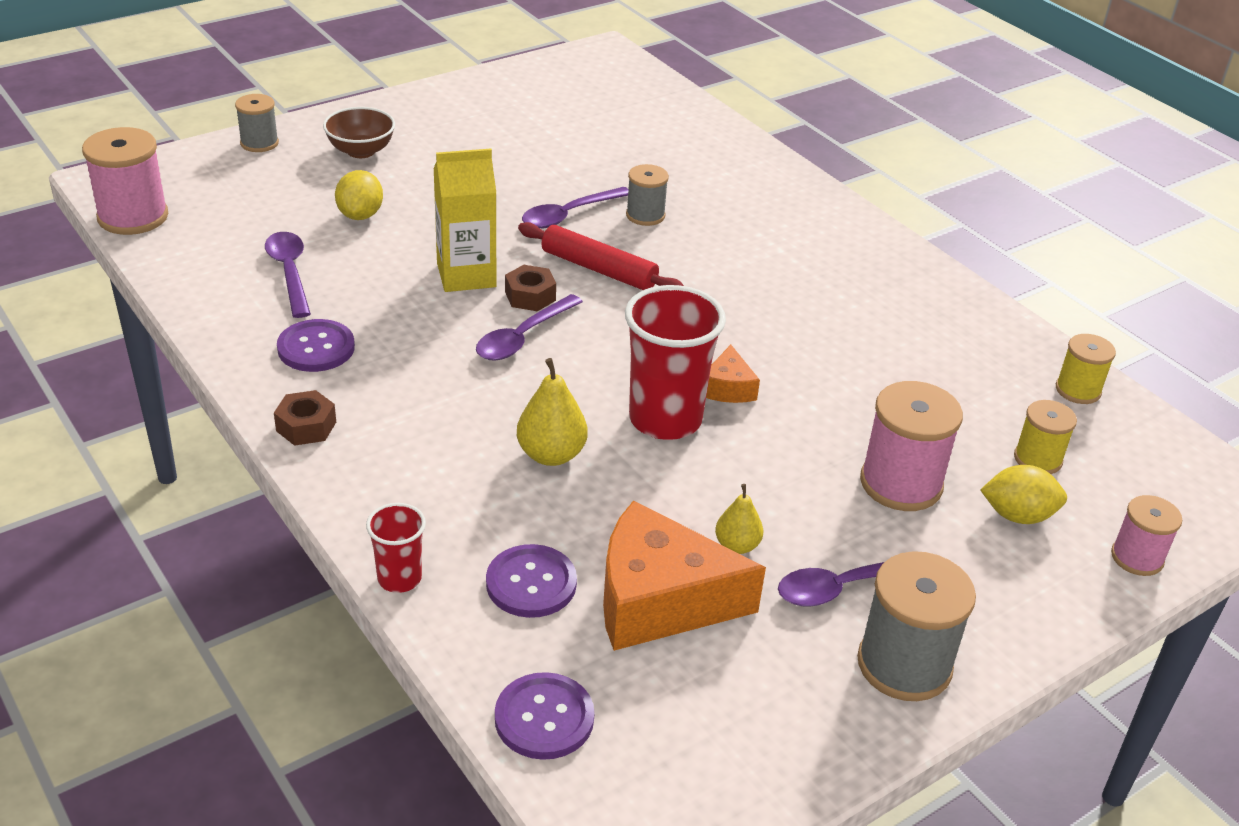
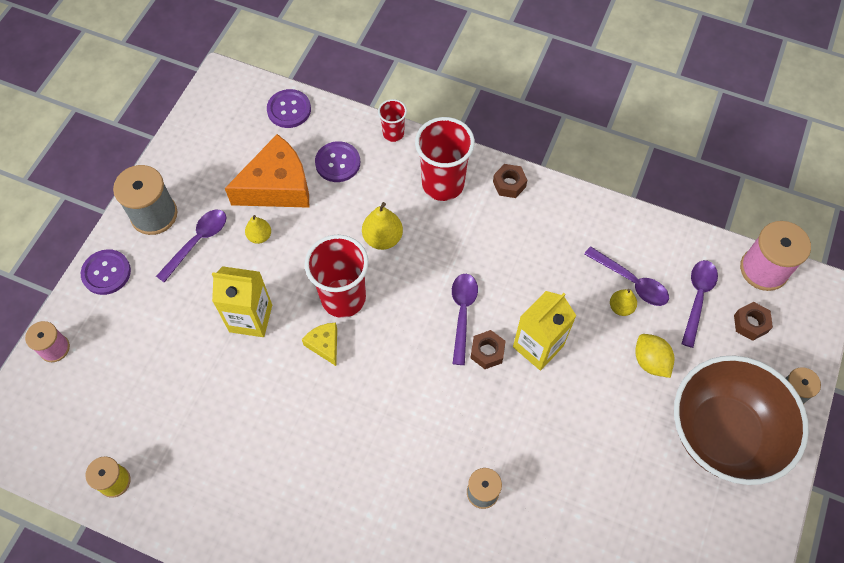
camera: 150 degrees right, 25 degrees up
purple button [277,319,355,372] -> purple button moved to [81,249,131,295]
brown bowl [323,107,395,158] -> brown bowl [674,355,809,485], size x2.15
red rolling pin [518,222,684,290] -> none
purple spoon [522,187,629,229] -> purple spoon moved to [681,260,718,348]
orange cheese [706,345,760,403] -> yellow cheese [302,322,337,366]
pink spool [860,381,963,511] -> none
yellow lemon [980,465,1067,524] -> none
yellow spool [1014,400,1077,474] -> none
none -> yellow carton [212,266,272,337]
none -> red cup [415,117,475,201]
none -> yellow pear [610,289,637,316]
none -> brown nut [734,302,773,341]

